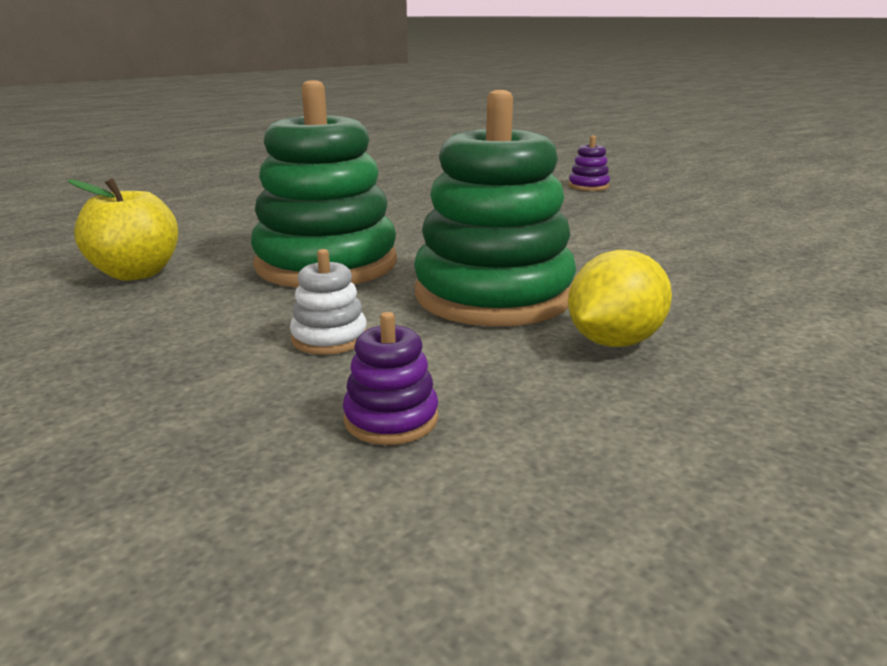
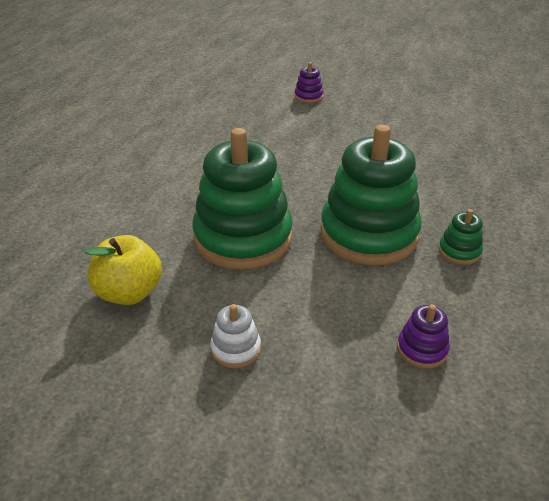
camera: 30 degrees left, 15 degrees up
white stacking toy [290,249,367,355] -> white stacking toy moved to [210,304,261,368]
yellow lemon [568,250,672,347] -> green stacking toy [438,209,483,265]

